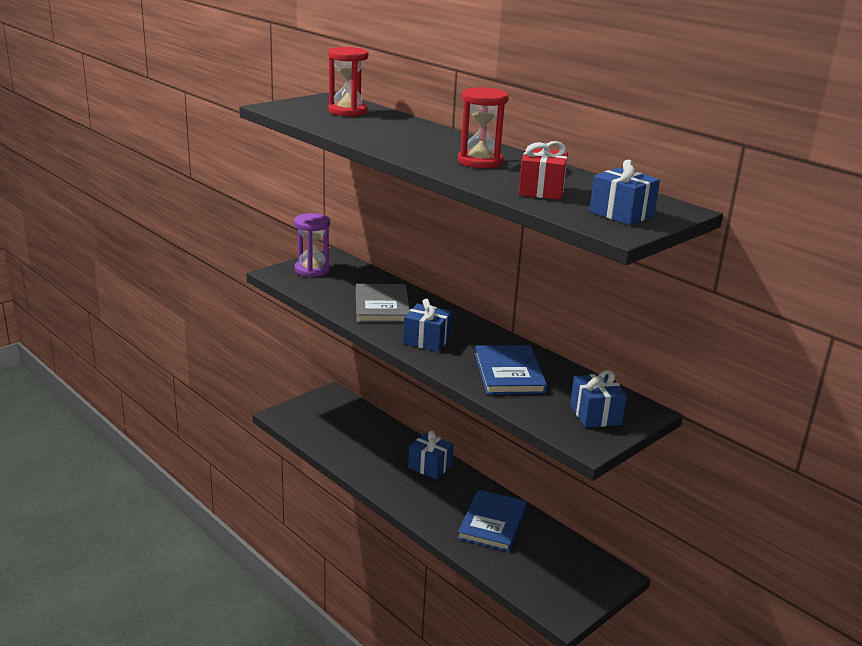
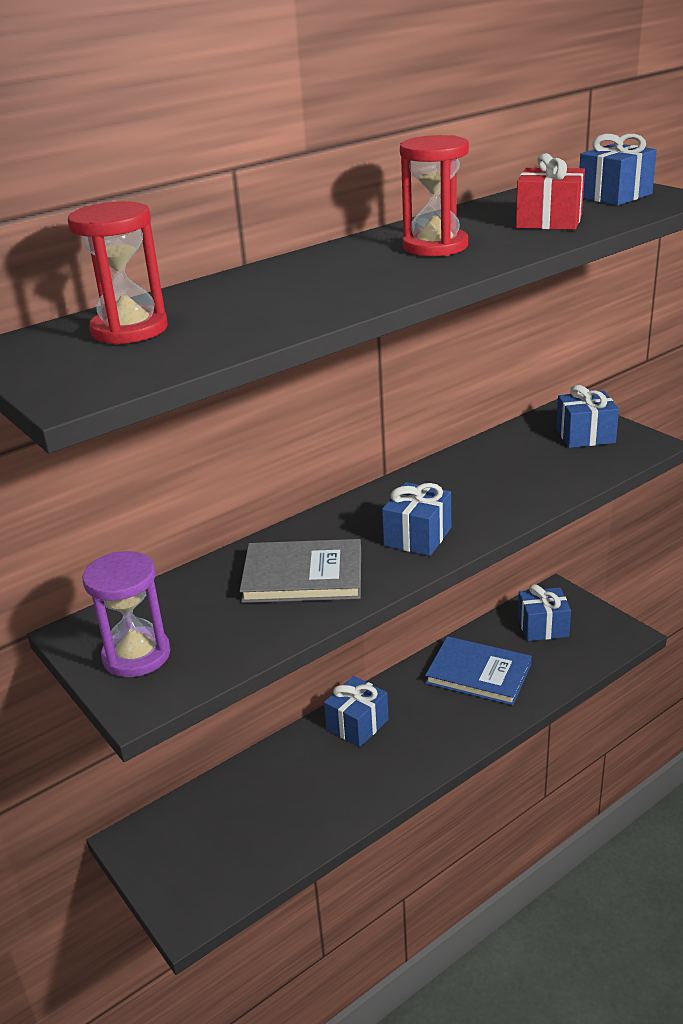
camera: 80 degrees left, 5 degrees up
blue book [475,345,547,394] -> none
none -> blue gift [518,584,571,641]

